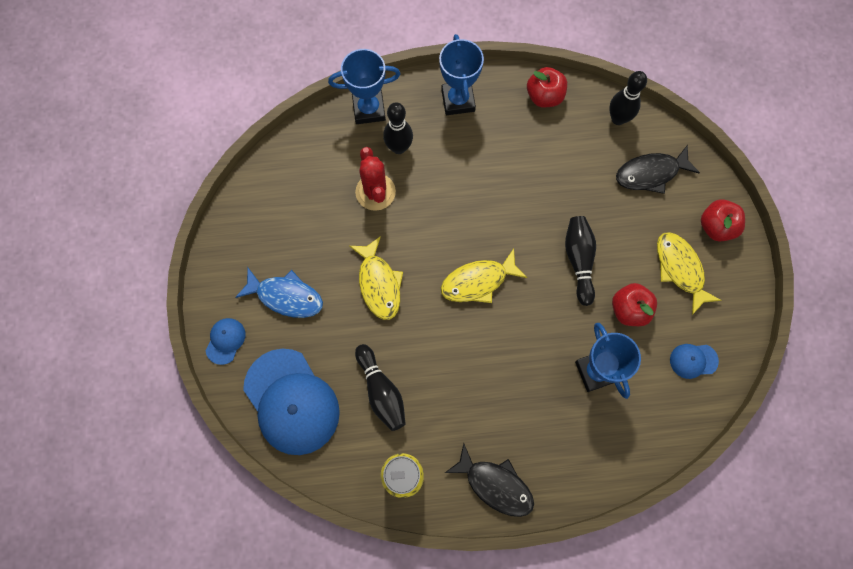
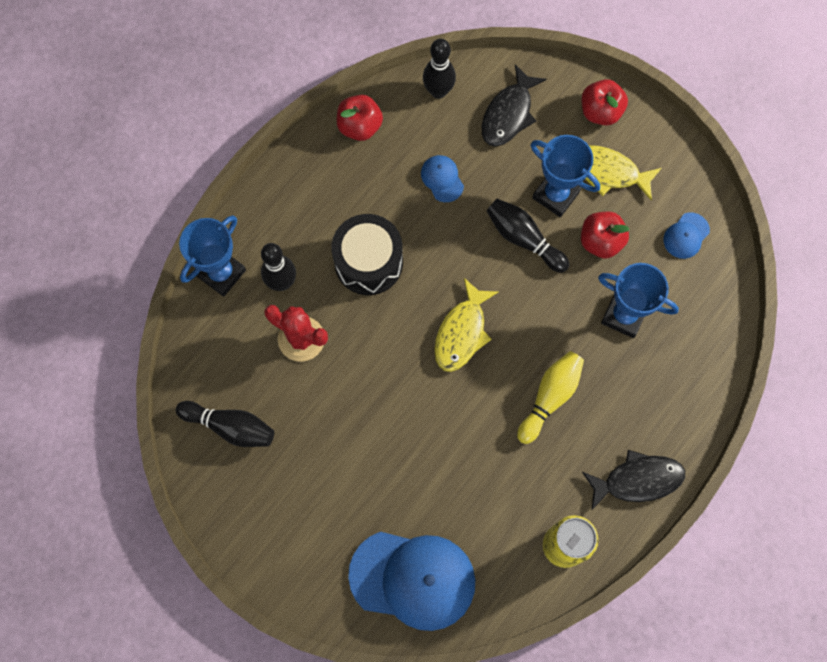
camera: 45 degrees left, 0 degrees up
blue cap [205,318,245,365] -> blue cap moved to [421,155,464,202]
blue fish [235,268,323,318] -> none
yellow fish [349,236,403,320] -> none
black bowling pin [355,344,406,431] -> black bowling pin moved to [176,401,274,447]
blue trophy [439,34,484,115] -> blue trophy moved to [531,135,600,217]
none -> black drum [331,214,403,295]
none -> yellow bowling pin [517,351,584,444]

